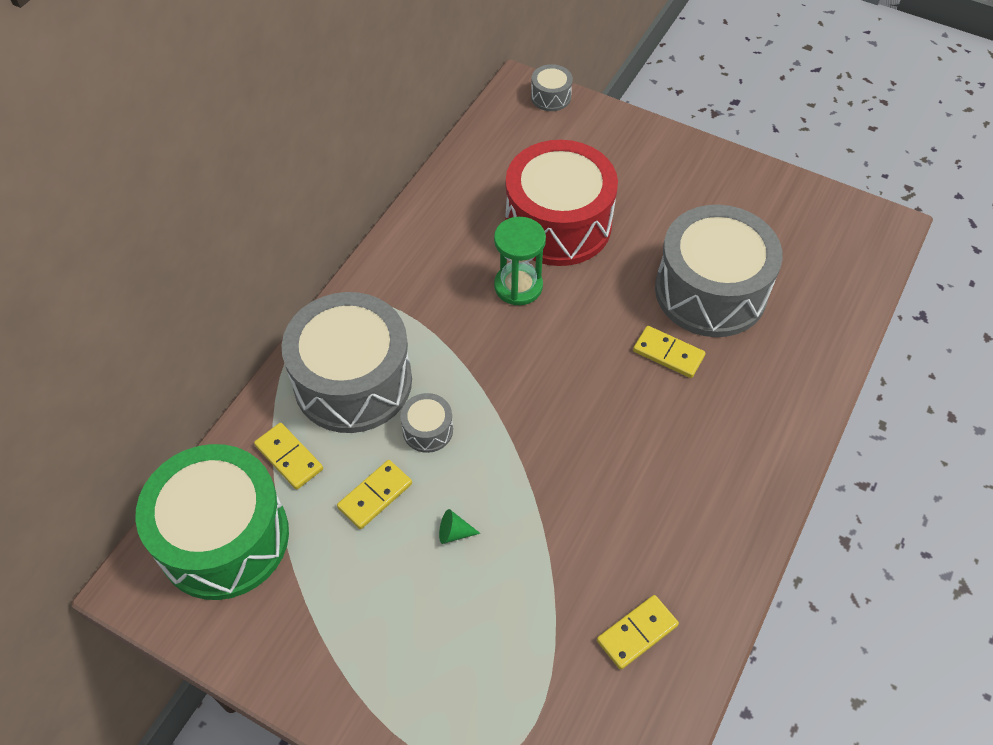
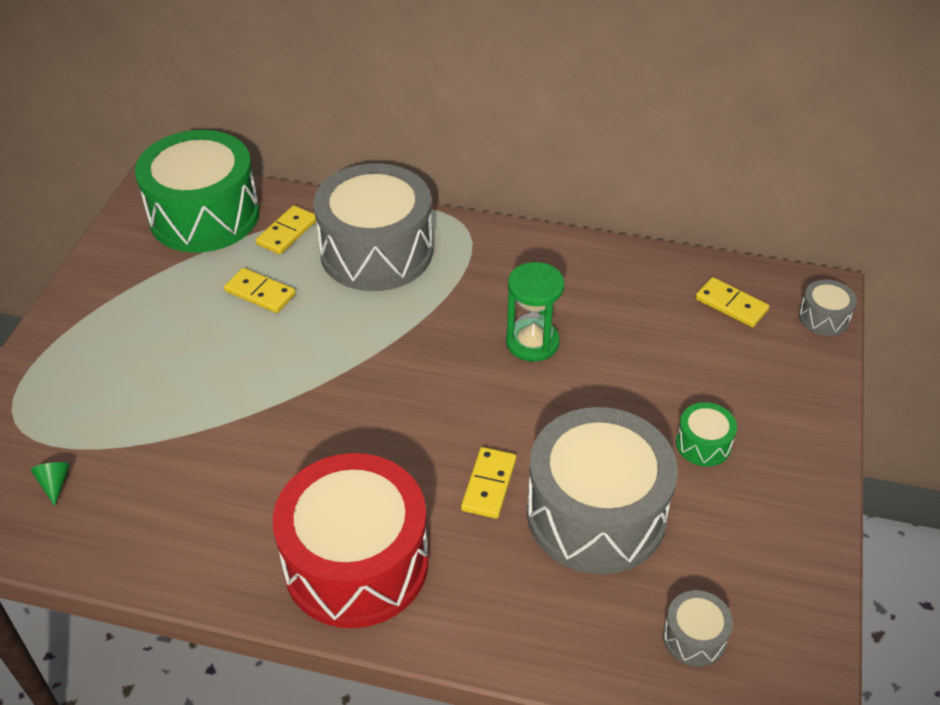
camera: 75 degrees right, 10 degrees down
grey drum [400,393,453,453] -> grey drum moved to [663,590,733,667]
green cone [439,509,481,544] -> green cone moved to [31,462,70,506]
red drum [505,140,618,266] -> red drum moved to [273,453,429,628]
yellow domino [597,595,679,670] -> yellow domino moved to [695,277,770,328]
none -> green drum [676,402,737,466]

